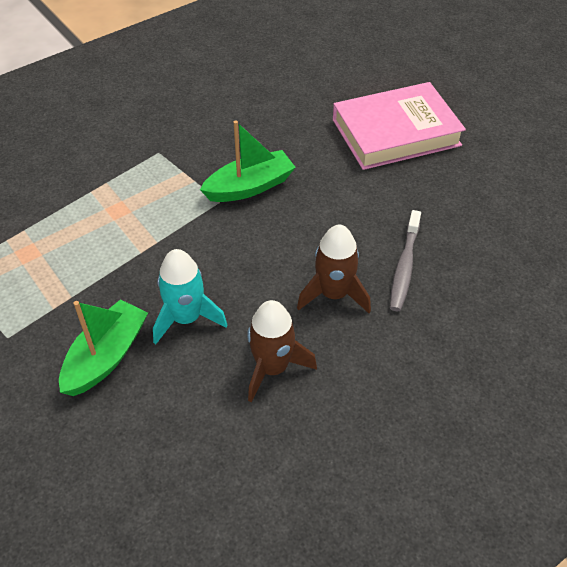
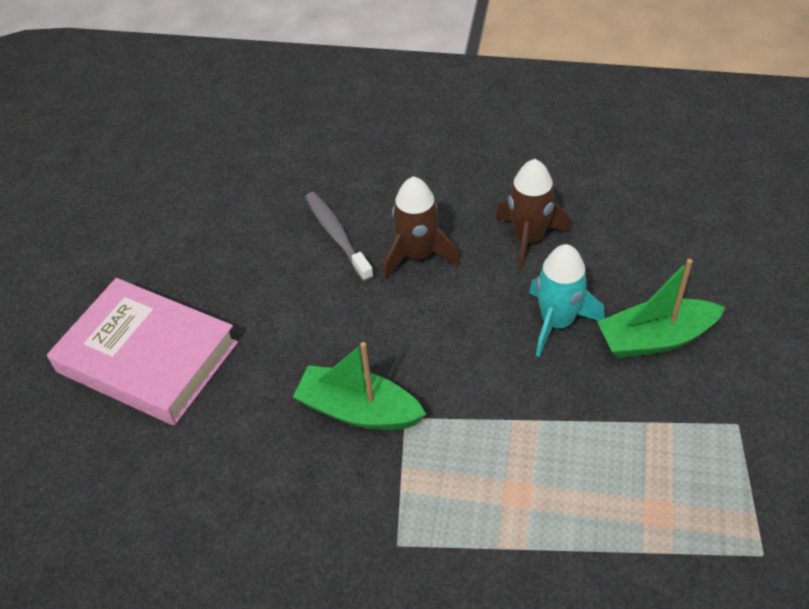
camera: 130 degrees left, 0 degrees up
grey toothbrush [390,210,421,311] -> grey toothbrush turned 90 degrees counterclockwise [305,192,374,282]

